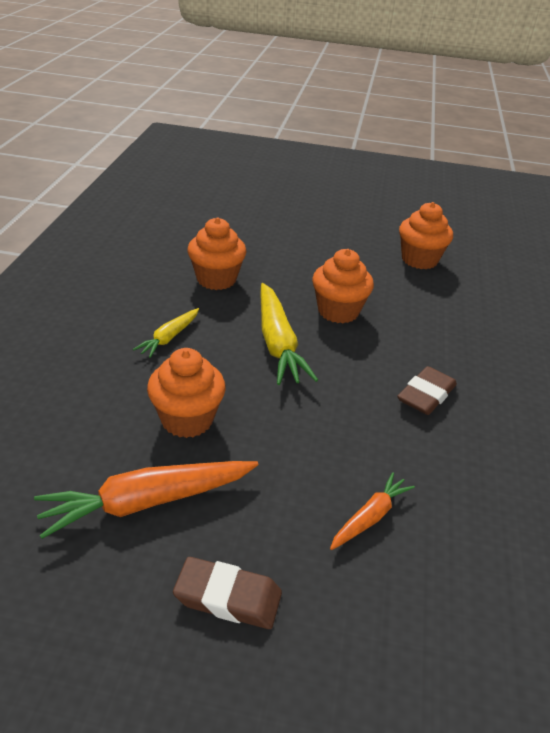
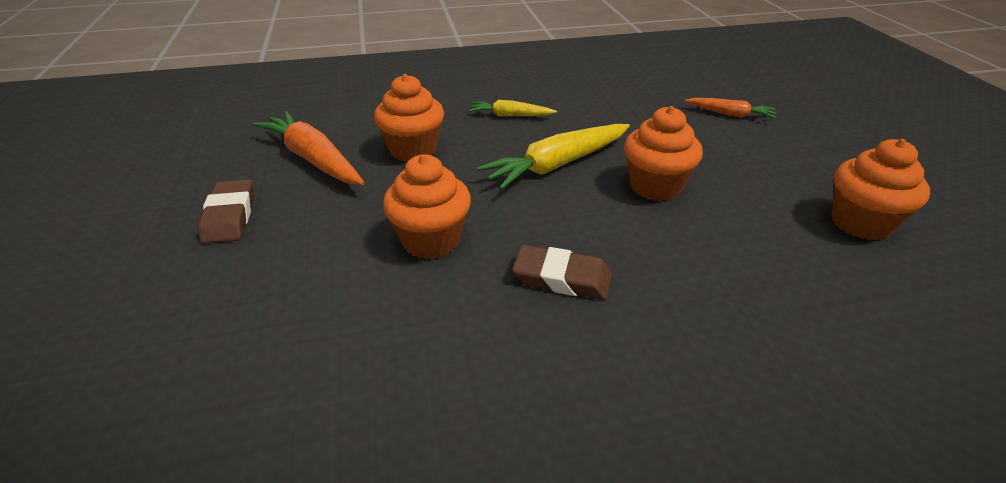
camera: 70 degrees right, 0 degrees up
orange cupcake [188,217,246,290] -> orange cupcake moved to [383,154,471,259]
orange carrot [330,472,415,550] -> orange carrot moved to [685,98,776,118]

